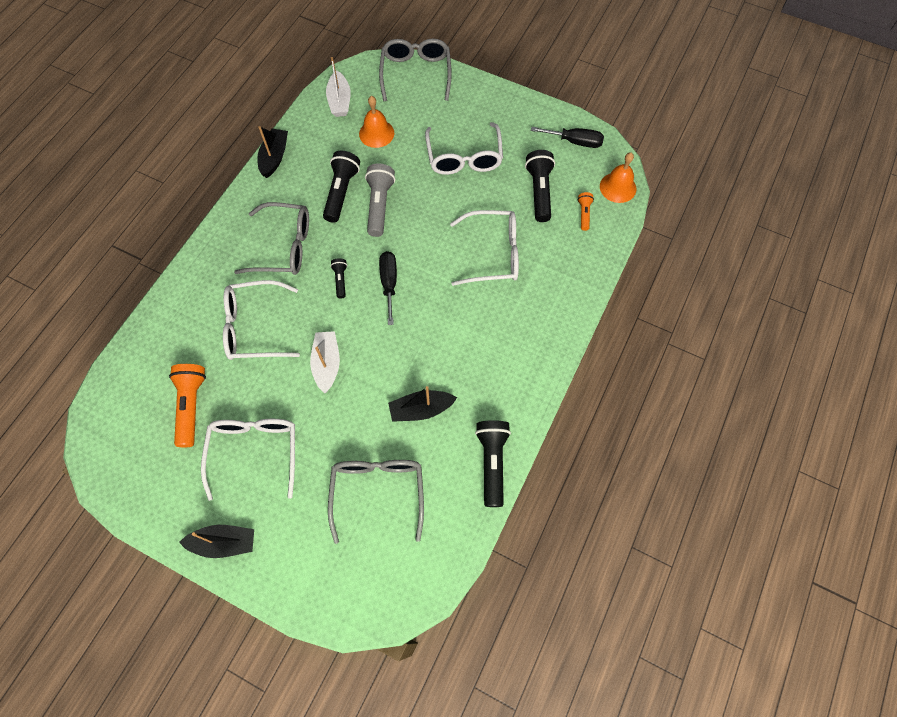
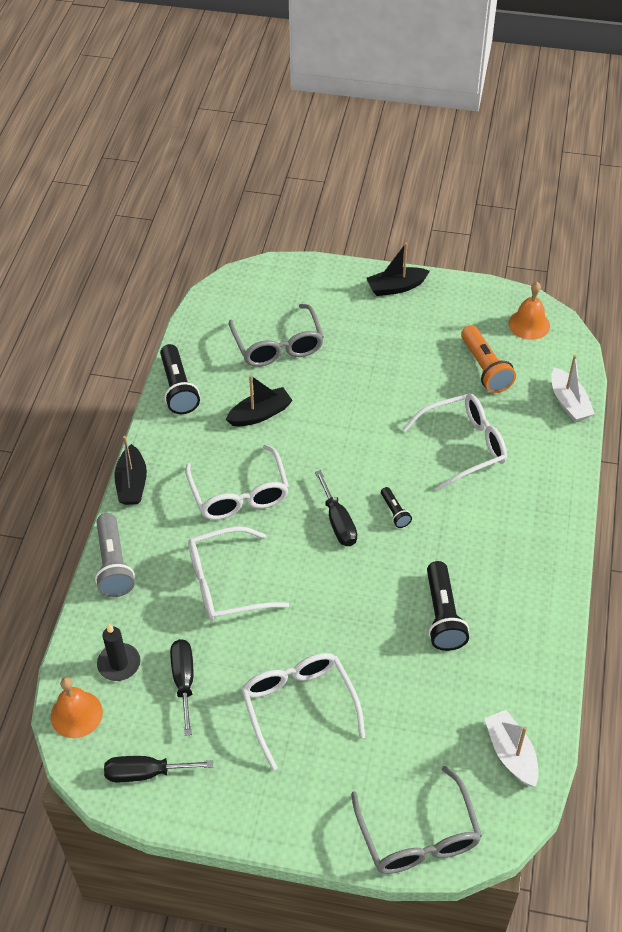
camera: 165 degrees right, 15 degrees down
white glasses [201,419,295,501] -> white glasses moved to [185,445,289,520]
grey glasses [234,202,309,275] -> none
black boat [257,126,288,178] -> black boat moved to [114,436,147,505]
white boat [310,331,340,393] -> white boat moved to [551,355,595,422]
orange bell [359,96,394,148] -> orange bell moved to [509,282,550,340]
grey flashlight [365,164,395,237] -> grey flashlight moved to [95,513,135,597]
black flashlight [525,150,555,222] -> black screwdriver [170,639,193,736]
orange flashlight [578,192,594,231] -> black candle [97,624,140,681]

